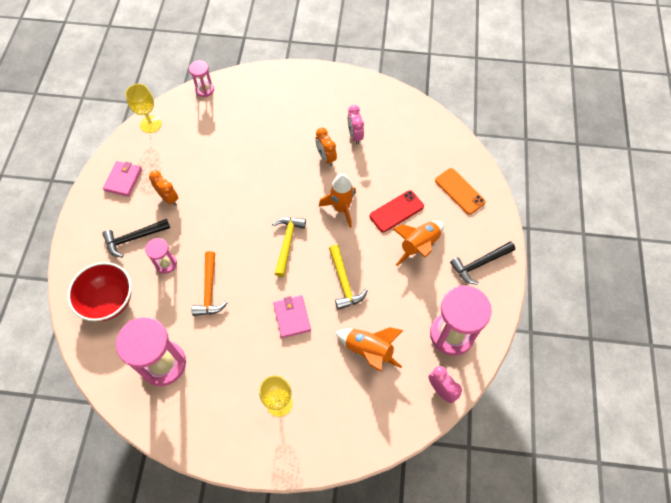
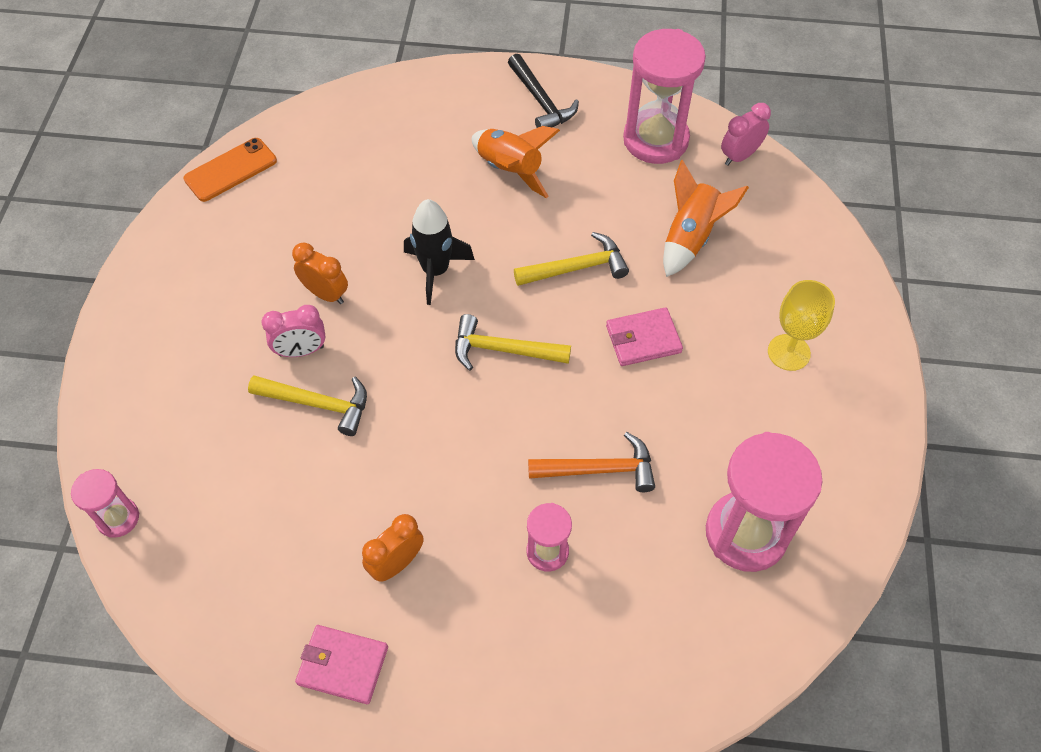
camera: 90 degrees left, 5 degrees down
red bowl [67,262,132,321] -> none
black hammer [102,219,170,258] -> none
yellow goblet [125,84,162,133] -> none
orange clock [315,128,337,166] -> orange clock turned 120 degrees counterclockwise [292,242,348,304]
orange rocket [319,174,356,228] -> black rocket [404,199,475,305]
pink clock [347,105,364,145] -> pink clock moved to [262,305,326,357]
red phone [370,190,424,232] -> none
orange phone [435,168,486,215] -> orange phone moved to [183,138,277,202]
none -> yellow hammer [248,376,367,436]

